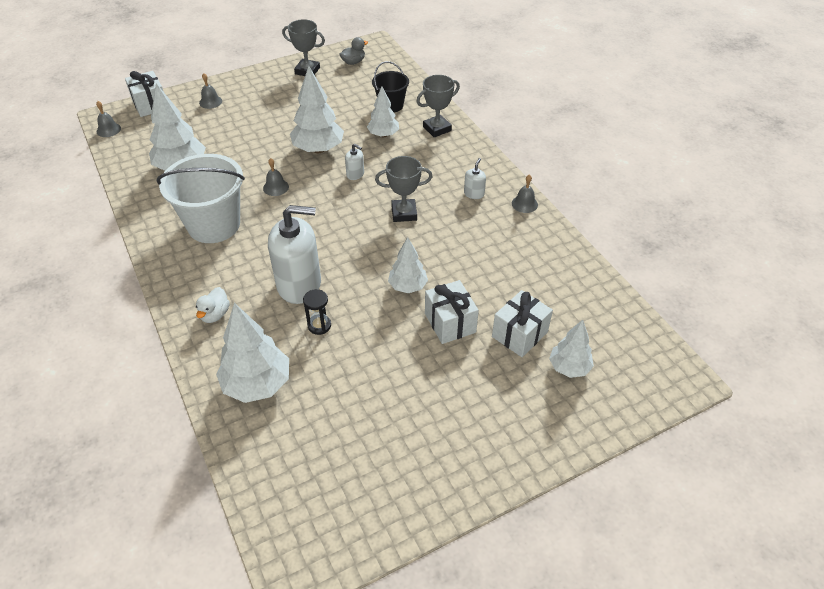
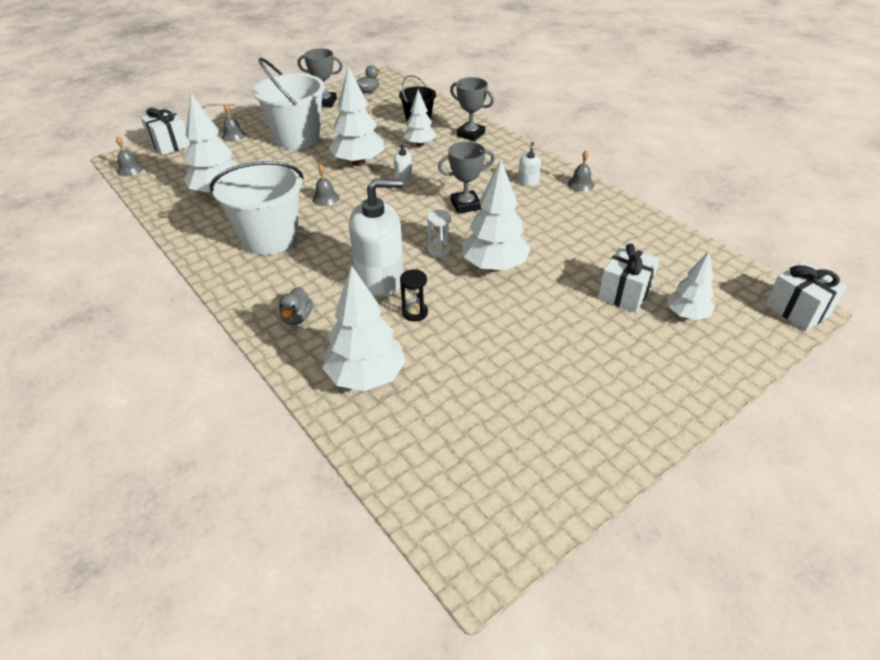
camera: 10 degrees left, 5 degrees down
white duck [196,287,230,323] -> grey duck [279,287,313,326]
white tree [388,237,428,293] -> white tree [462,160,530,272], size x1.62
grey trophy [416,75,460,137] -> grey trophy turned 75 degrees clockwise [450,77,494,141]
white gift [425,280,479,344] -> white gift moved to [765,261,847,331]
none -> white bucket [253,58,325,149]
none -> white hourglass [427,210,451,258]

